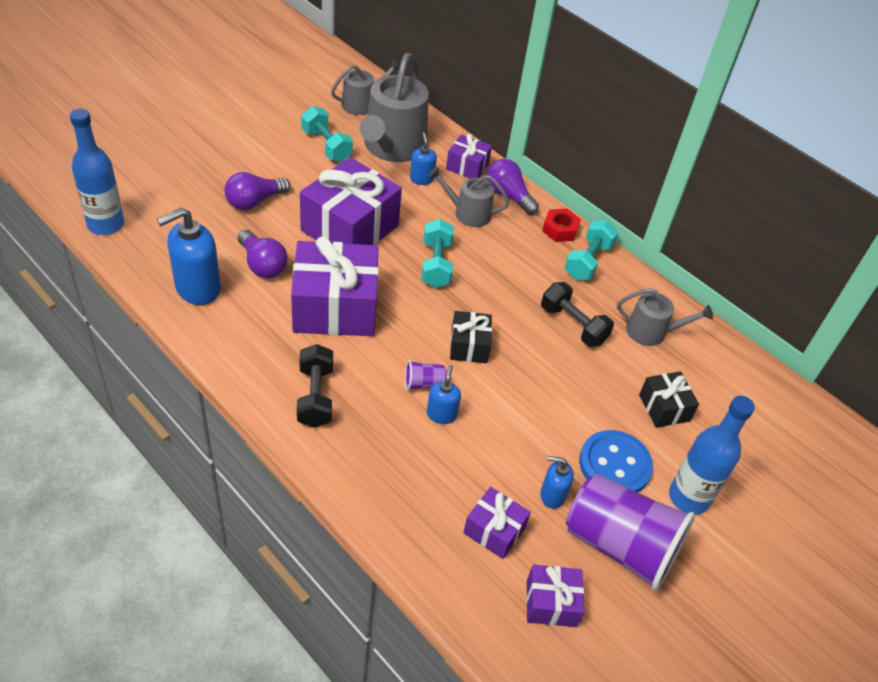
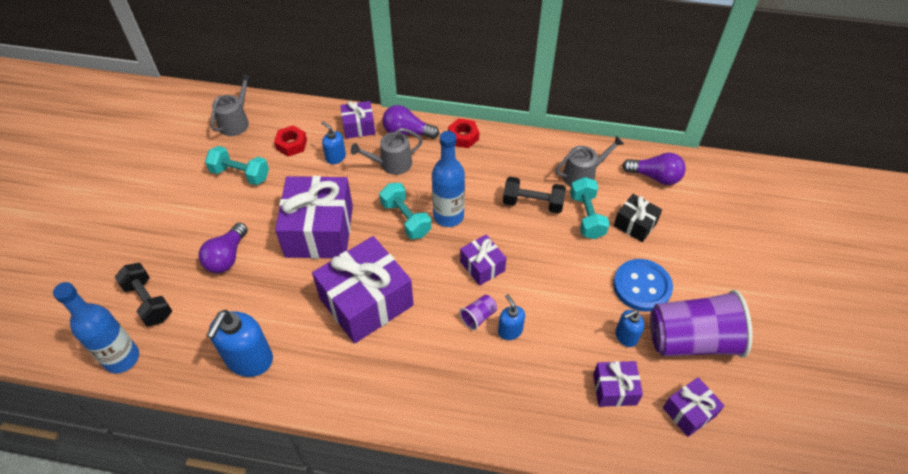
camera: 30 degrees left, 5 degrees up
purple light bulb [238,230,288,278] -> purple light bulb moved to [622,153,686,185]
black dumbbell [297,344,333,428] -> black dumbbell moved to [114,263,172,326]
grey watering can [360,53,429,162] -> red nut [274,126,307,157]
black gift [450,311,492,363] -> purple gift [460,234,506,286]
turquoise dumbbell [565,221,618,280] -> turquoise dumbbell moved to [570,177,610,239]
blue bottle [669,396,755,515] -> blue bottle moved to [432,131,465,227]

